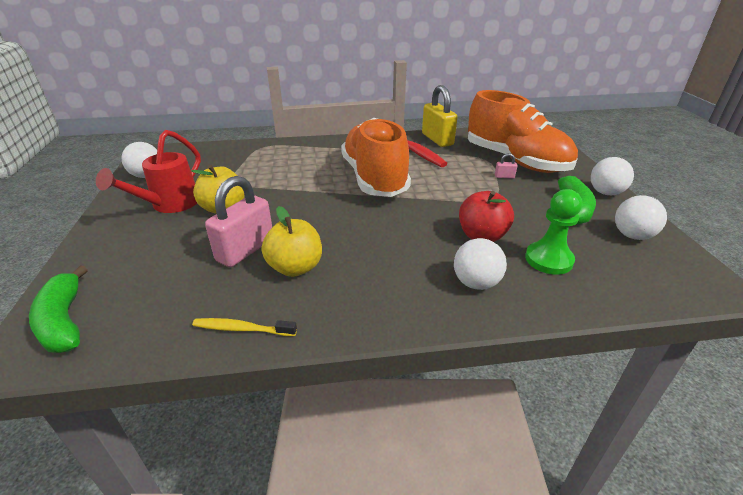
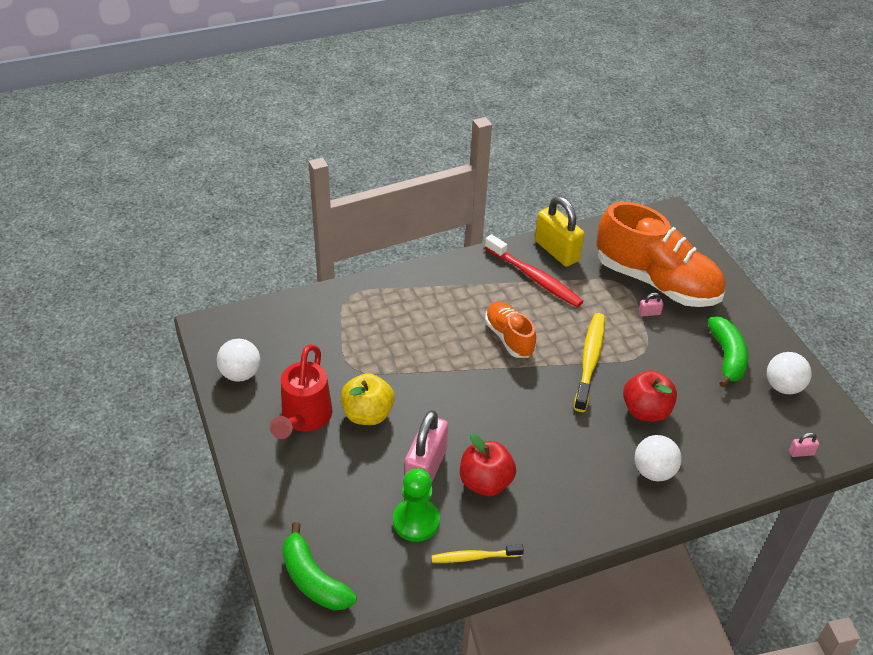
camera: 15 degrees left, 10 degrees up
yellow apple [262,206,322,277] -> red apple [460,433,516,496]
orange shoe [341,118,411,197] -> orange shoe [485,302,536,358], size x0.52
green pawn [525,189,582,275] -> green pawn moved to [393,468,440,542]
white ball [591,157,634,195] -> none
none -> yellow toothbrush [574,313,605,412]
none -> pink padlock [789,433,819,457]

